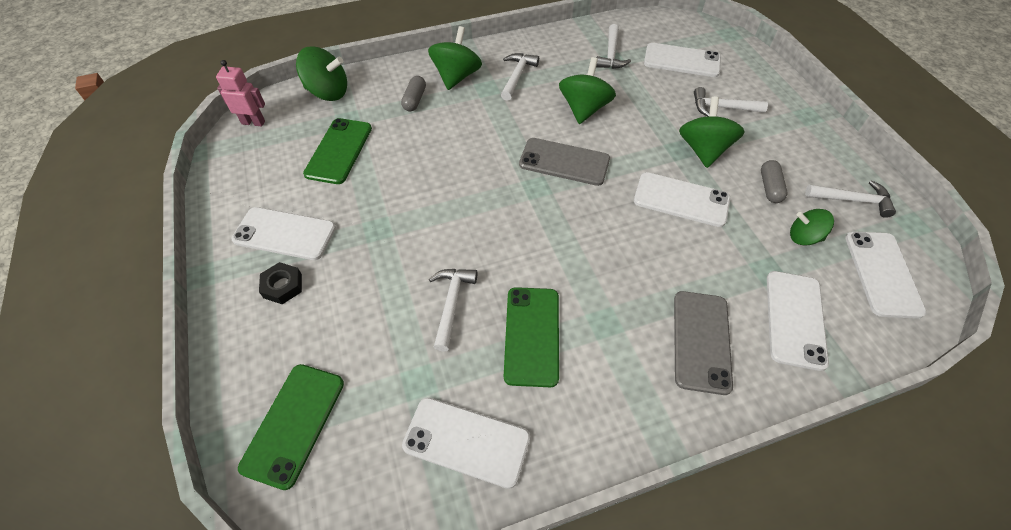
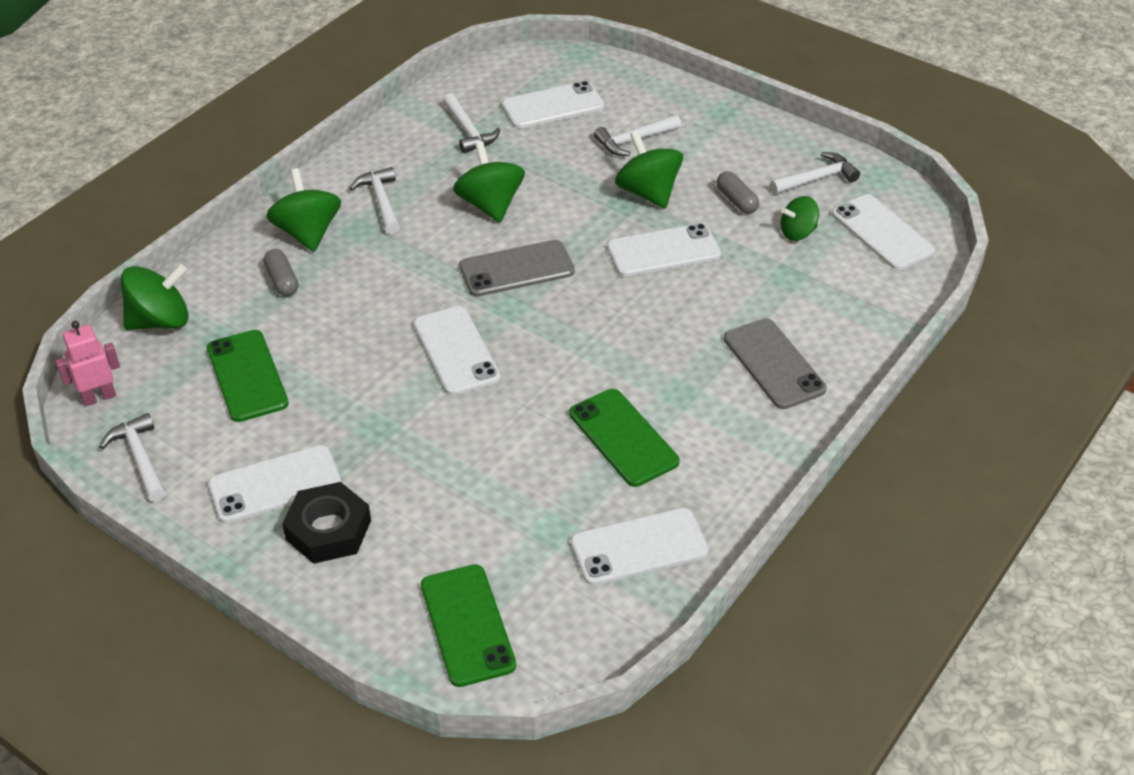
camera: 35 degrees left, 10 degrees down
black nut [259,262,302,304] -> black nut [282,482,371,564], size x1.60
white hammer [429,269,477,352] -> white hammer moved to [100,413,166,502]
white phone [767,271,829,371] -> white phone moved to [414,306,501,396]

